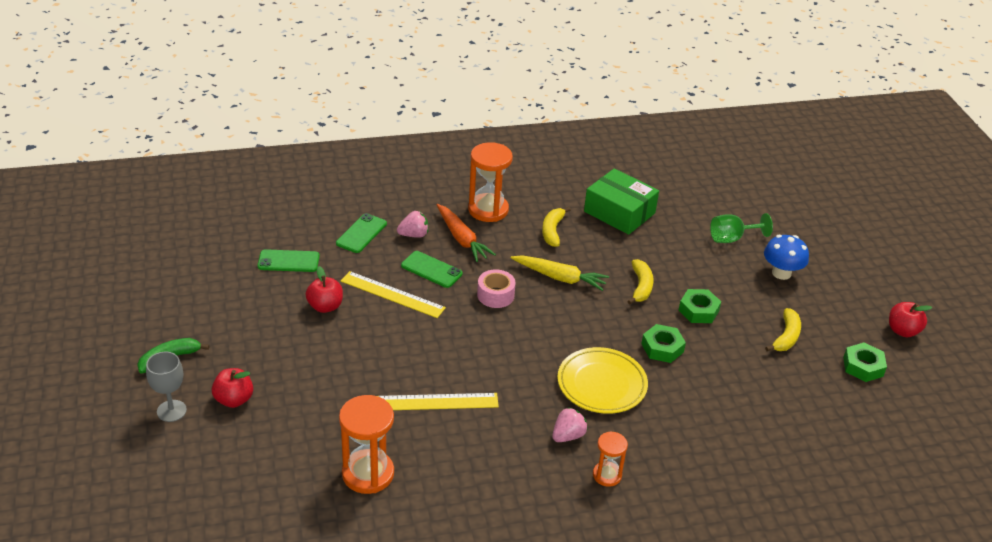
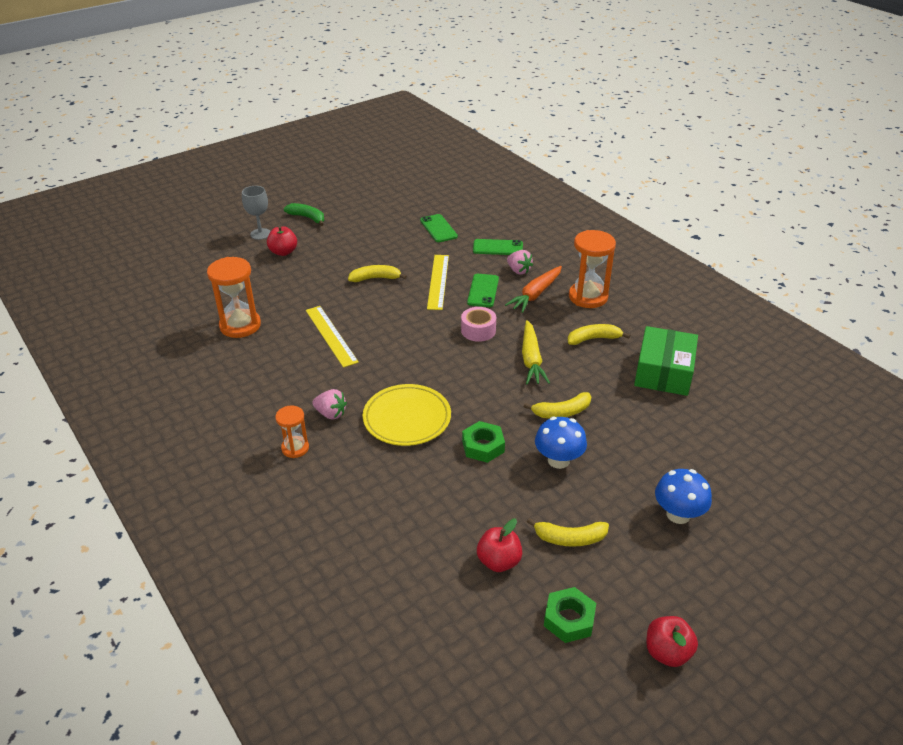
camera: 70 degrees right, 0 degrees up
red apple [306,266,343,313] -> red apple moved to [477,519,522,572]
green nut [678,289,721,323] -> blue mushroom [535,416,587,469]
green goblet [710,213,773,243] -> none
none -> yellow banana [348,265,407,282]

